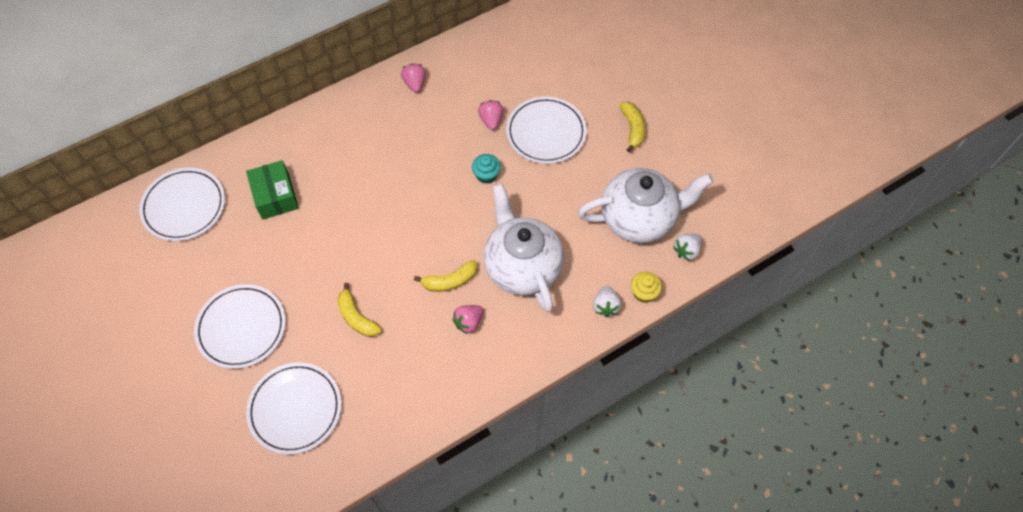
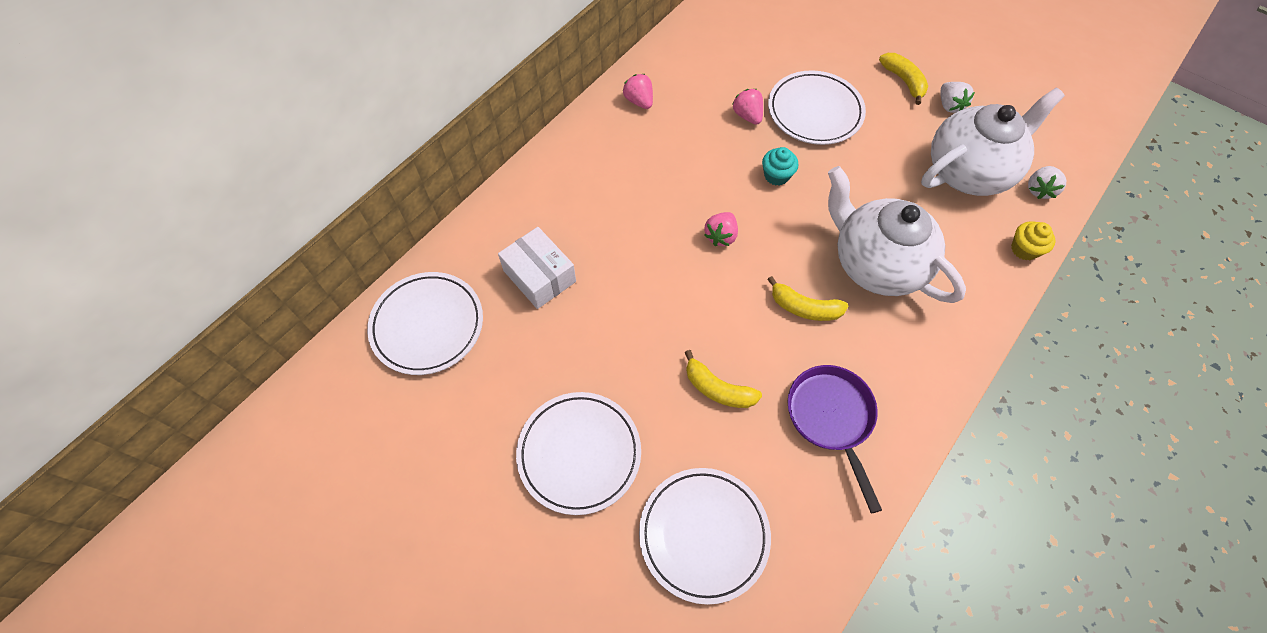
camera: 20 degrees left, 0 degrees up
green box [246,160,299,220] -> white box [498,227,576,309]
yellow banana [414,260,477,292] -> yellow banana turned 60 degrees clockwise [767,276,848,321]
pink strawberry [452,305,484,334] -> pink strawberry moved to [704,212,738,246]
white strawberry [593,286,622,317] -> white strawberry moved to [940,82,975,113]
none -> purple pan [788,365,882,514]

